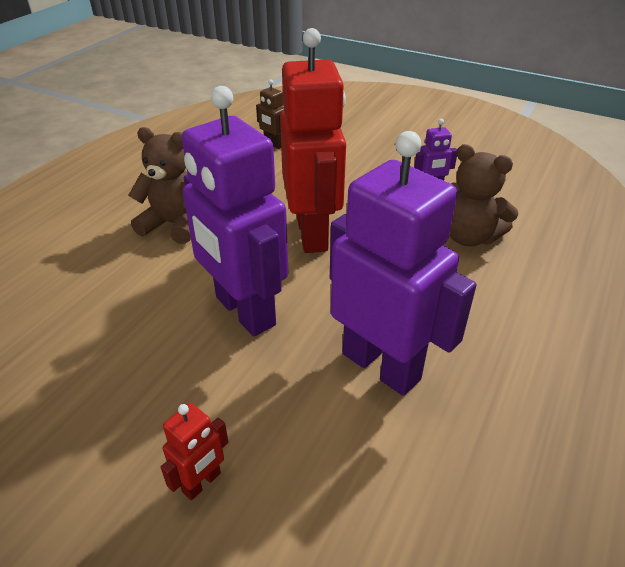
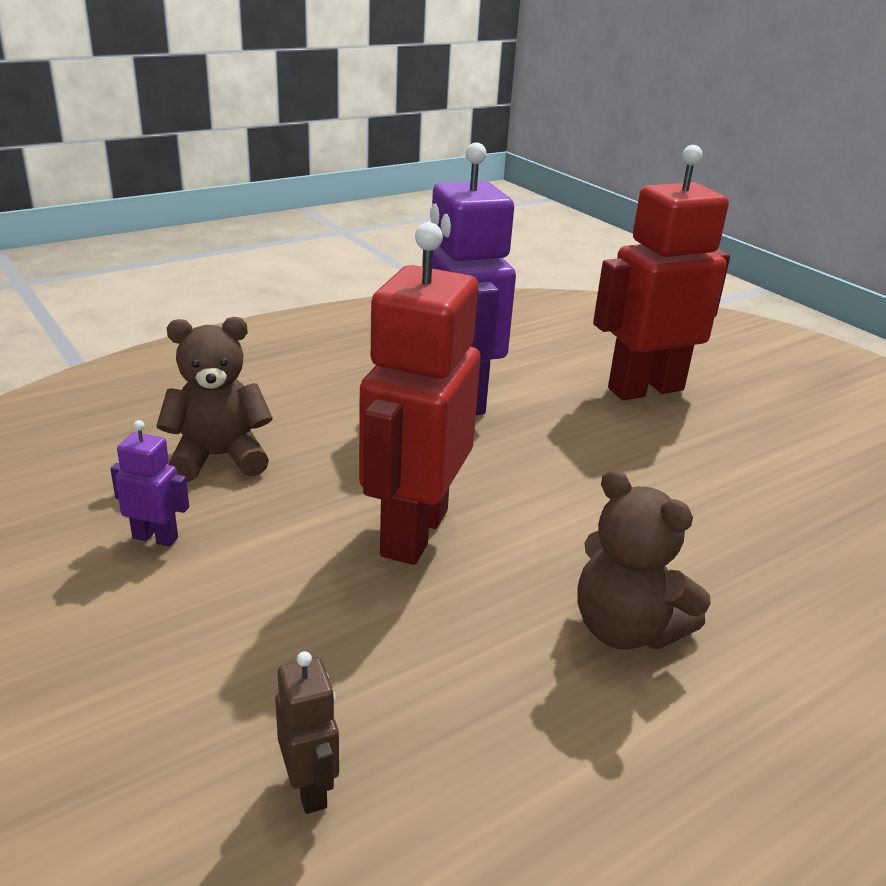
camera: 155 degrees left, 10 degrees down
red robot [161,403,228,500] -> red robot [593,145,730,400], size x2.40
purple robot [182,86,288,336] -> none
brown teddy bear [449,144,518,246] -> brown teddy bear turned 75 degrees counterclockwise [157,317,273,482]

